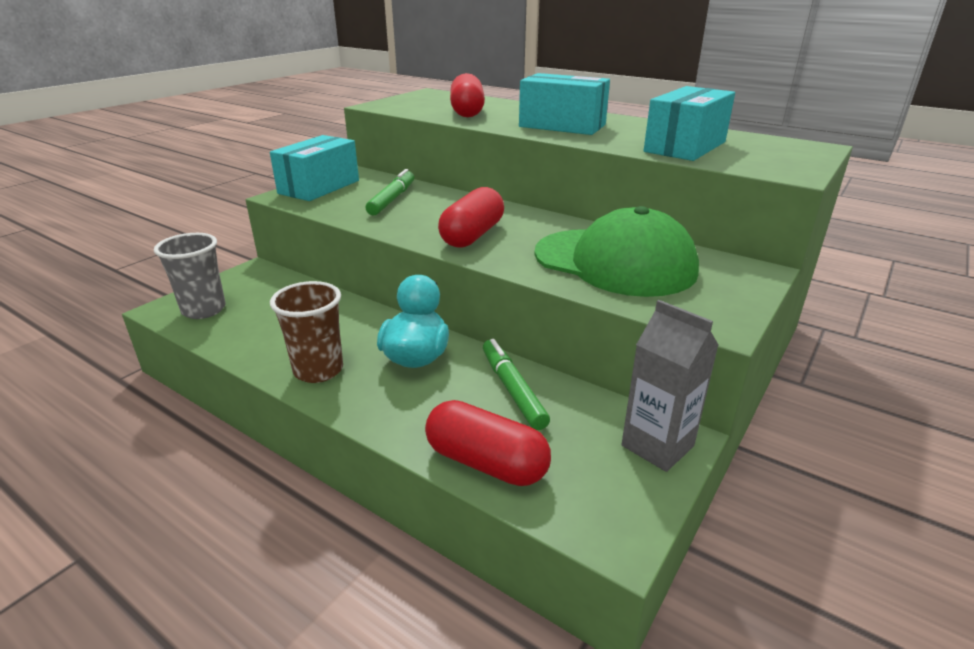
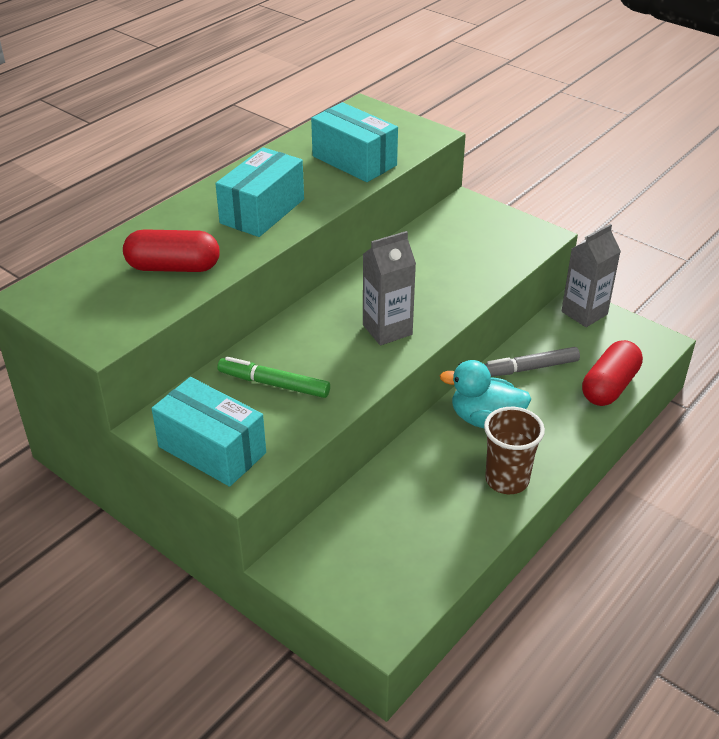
camera: 85 degrees left, 10 degrees up
grey cup [154,233,226,319] -> none
red capsule [438,187,504,248] -> grey carton [363,231,416,345]
green marker [483,339,550,430] -> grey marker [484,347,580,377]
green cap [534,206,699,297] -> none

